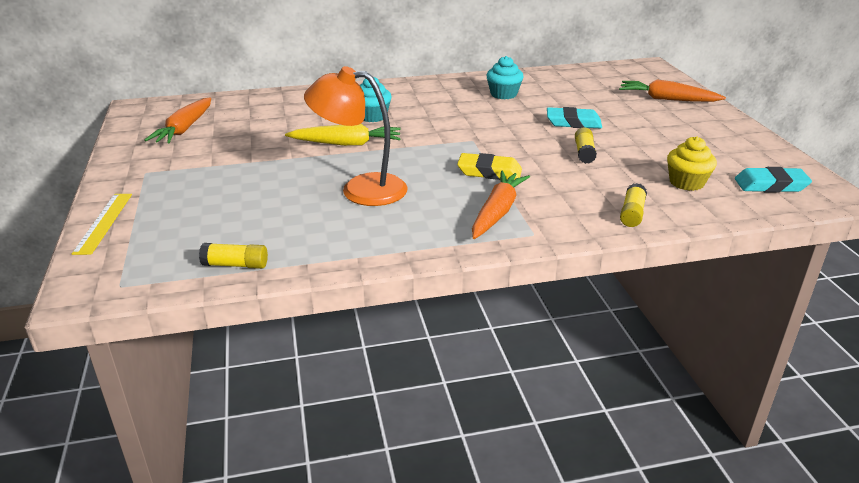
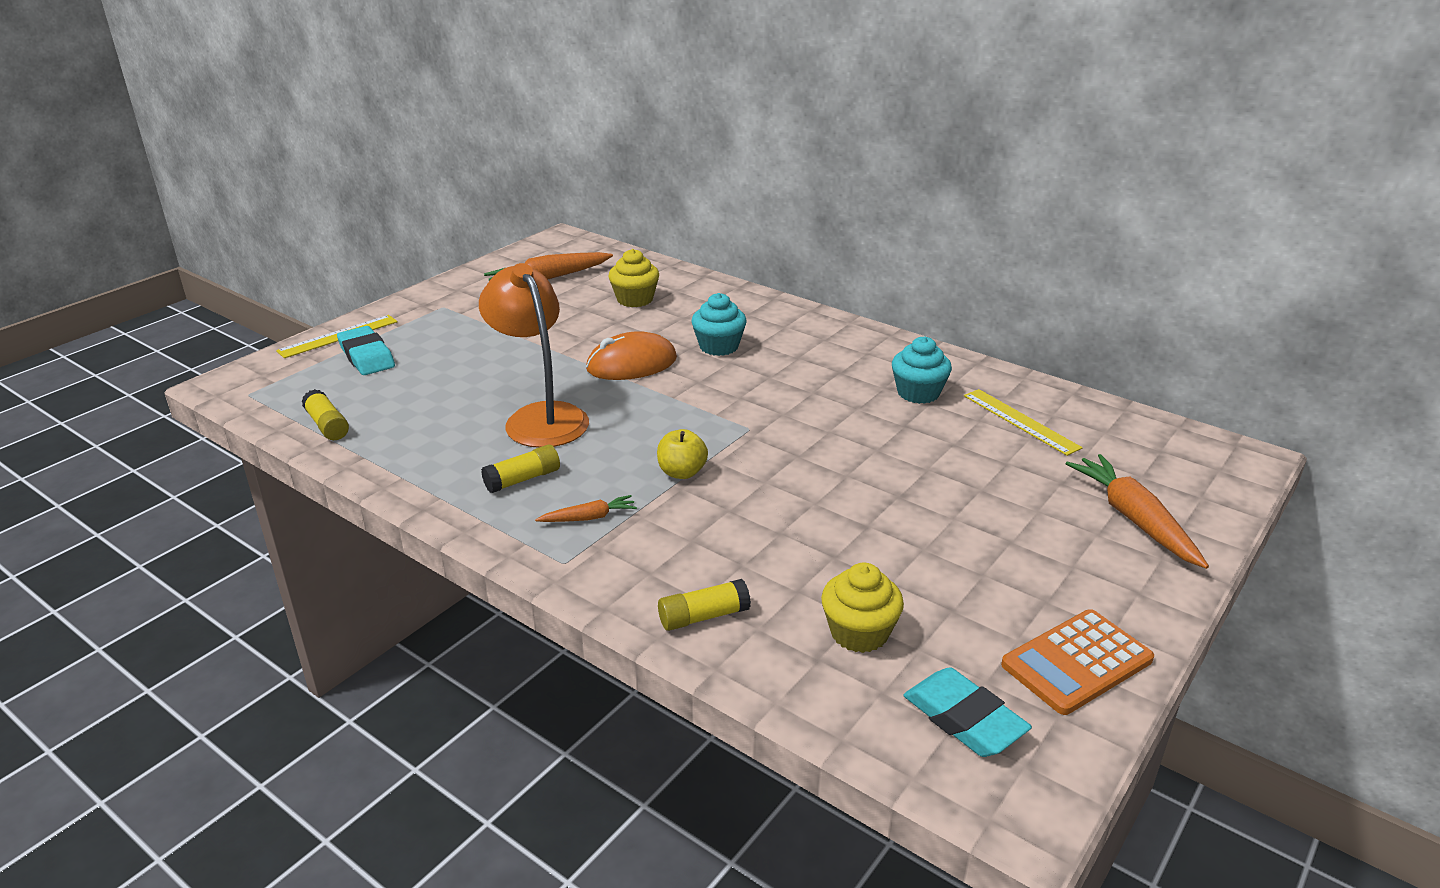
camera: 50 degrees right, 0 degrees up
yellow carrot [285,124,401,146] -> orange mouse [586,331,677,380]
yellow eraser [457,153,522,180] -> yellow apple [657,429,708,479]
orange carrot [472,171,530,239] -> orange carrot [535,495,637,522], size x0.53
turquoise eraser [547,107,602,128] -> turquoise eraser moved to [337,326,395,375]
yellow glue stick [575,127,597,164] -> yellow glue stick moved to [481,445,560,493]
none -> yellow cupcake [609,249,659,307]
none -> yellow ruler [964,389,1083,456]
none -> orange calculator [1001,609,1154,715]

